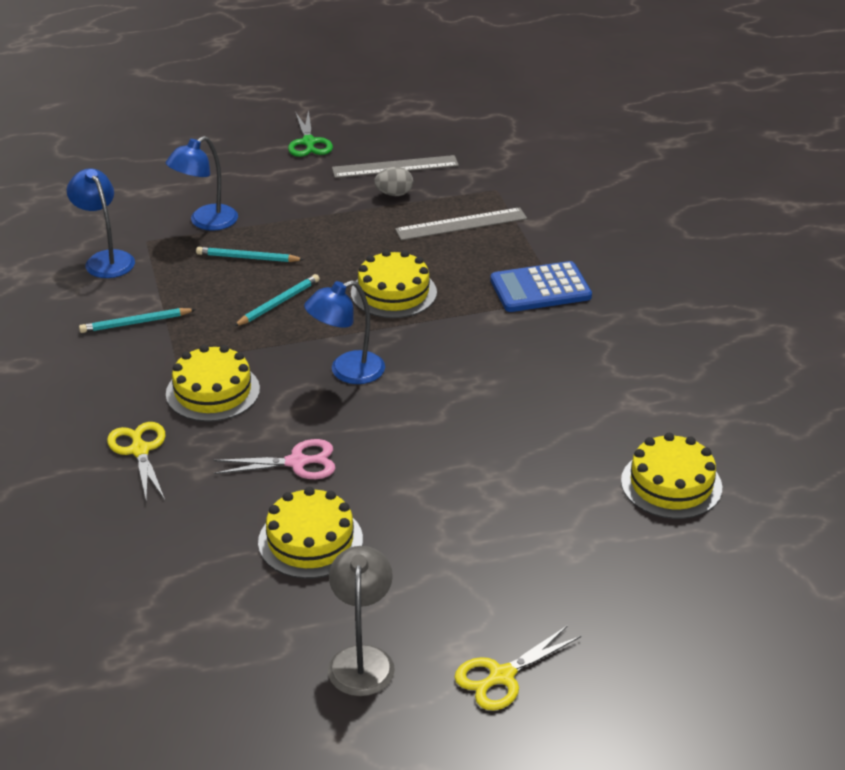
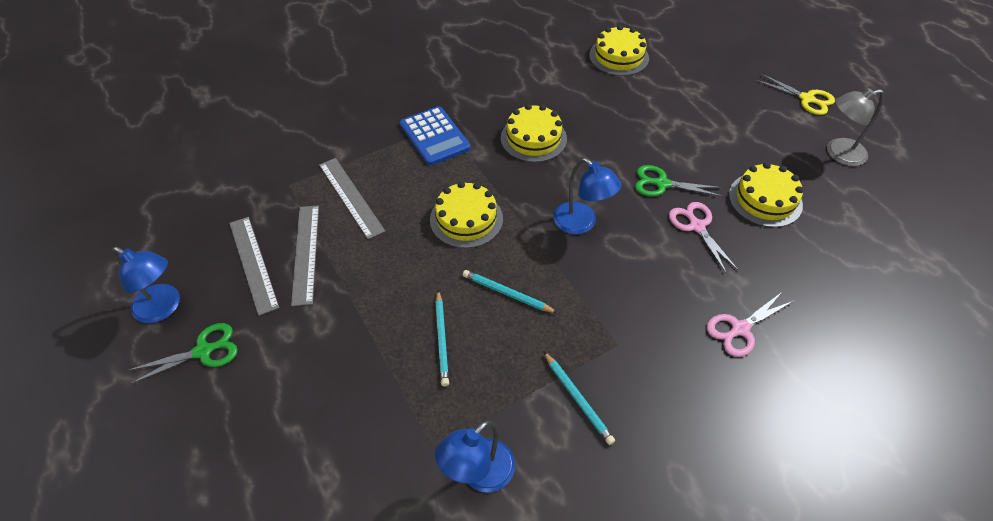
camera: 105 degrees left, 15 degrees up
yellow scissors [107,422,165,502] -> pink scissors [707,291,795,357]
blue lamp [166,136,238,231] -> blue lamp moved to [113,247,180,323]
yellow cake [166,345,260,422] -> yellow cake moved to [501,104,567,162]
grey egg [374,167,413,196] -> grey ruler [291,205,319,306]
none -> green scissors [635,165,722,197]

